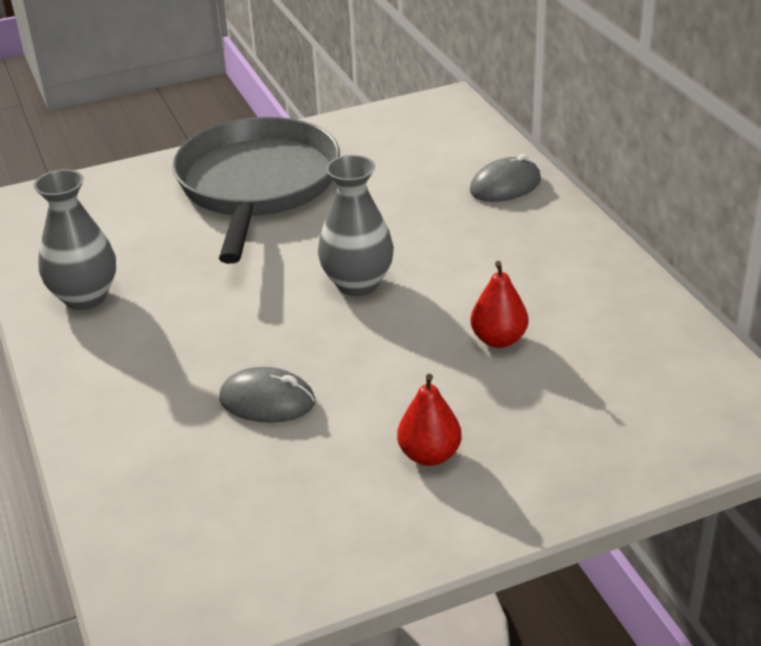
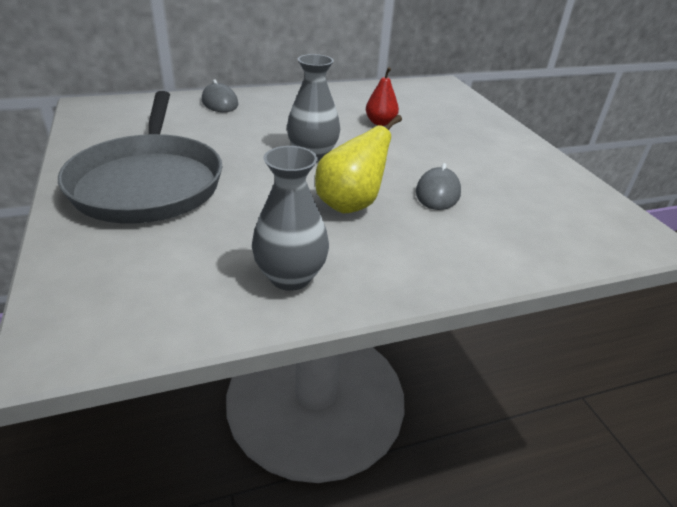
camera: 90 degrees left, 0 degrees up
grey pan [172,117,340,264] -> grey pan turned 105 degrees counterclockwise [58,91,222,224]
red pear [397,374,462,466] -> none
none -> yellow pear [315,115,402,214]

